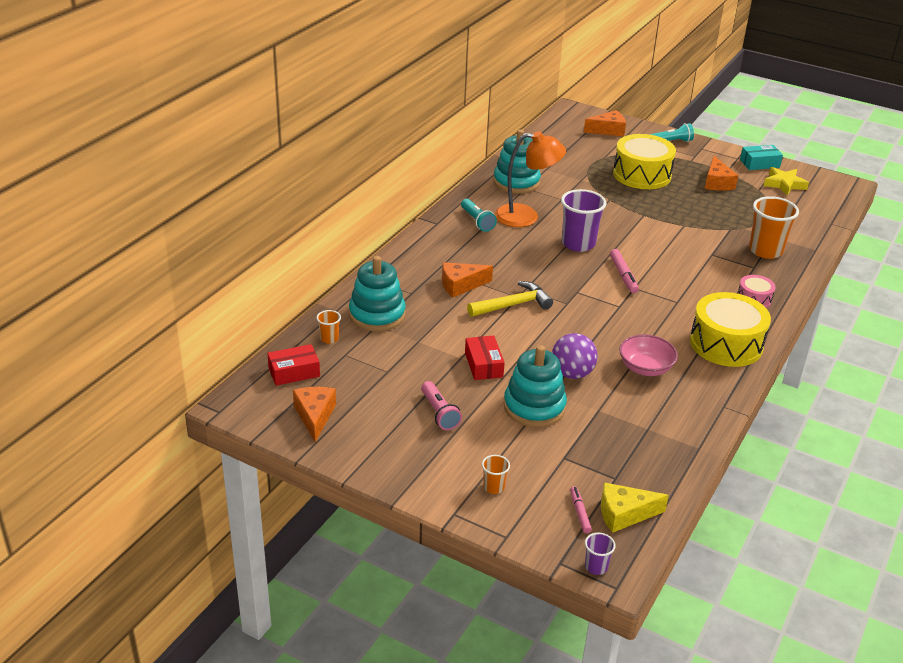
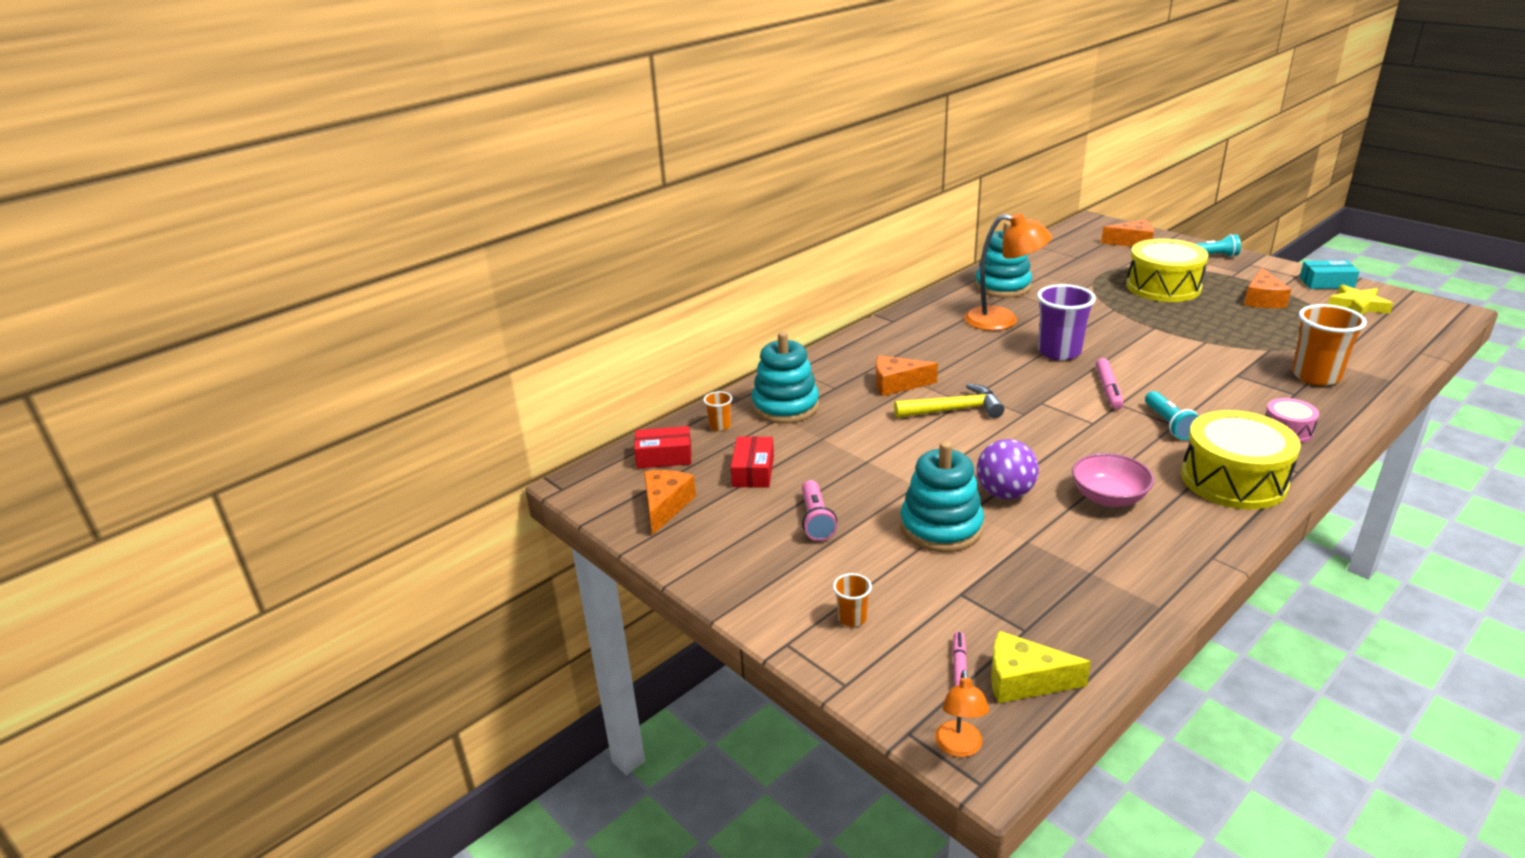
camera: 20 degrees right, 5 degrees down
turquoise flashlight [461,199,497,232] -> turquoise flashlight moved to [1145,391,1199,440]
red box [465,335,505,380] -> red box moved to [731,436,774,488]
purple cup [585,532,616,575] -> orange lamp [935,670,990,757]

